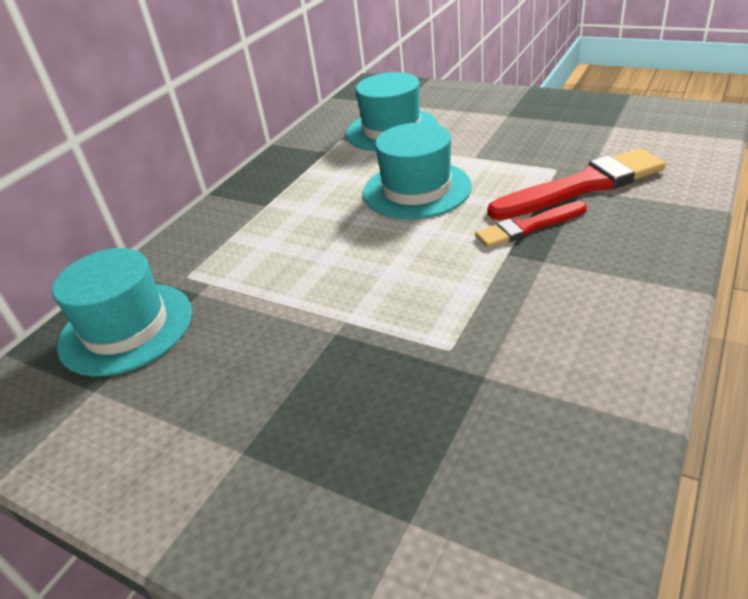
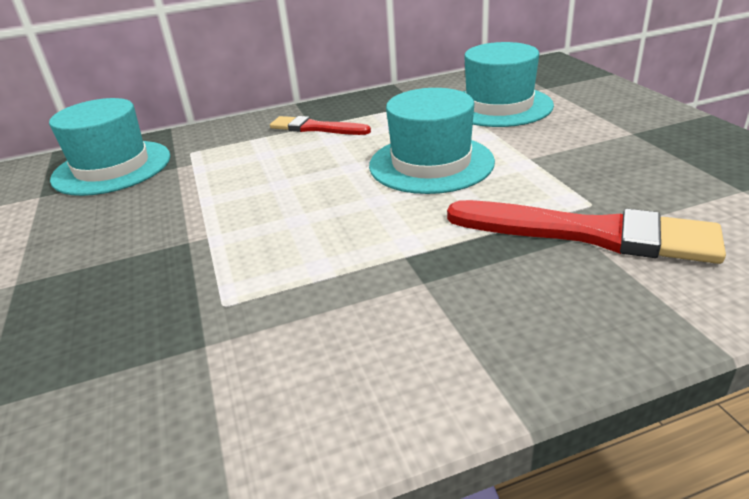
camera: 40 degrees right, 5 degrees down
red brush [475,201,587,248] -> red brush moved to [270,116,371,135]

